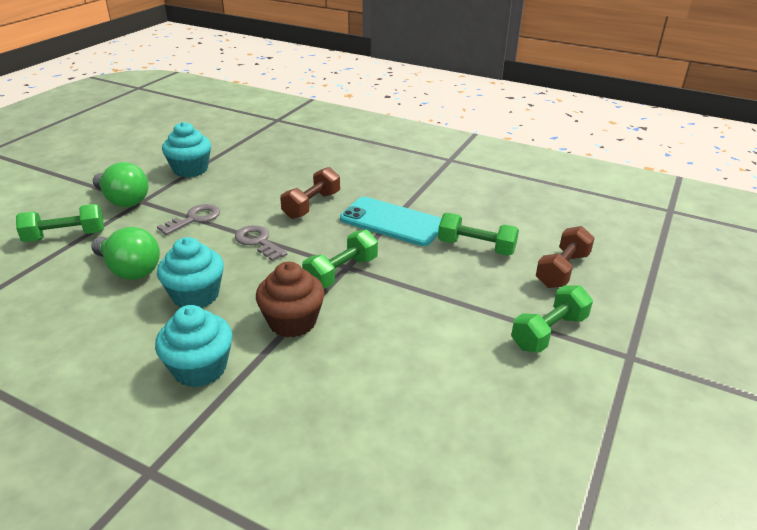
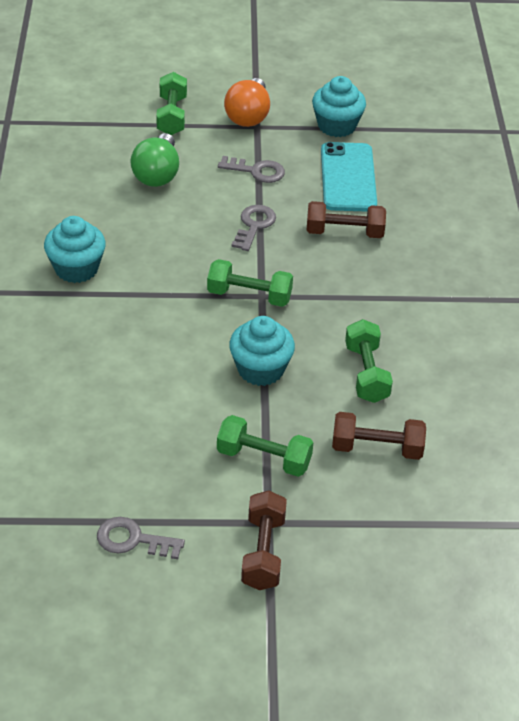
camera: 60 degrees right, 10 degrees up
green dumbbell [16,204,104,242] -> green dumbbell turned 45 degrees clockwise [156,72,187,135]
green light bulb [93,162,149,207] -> orange light bulb [224,78,270,127]
turquoise cupcake [157,237,224,308] -> turquoise cupcake moved to [229,316,295,386]
brown cupcake [256,262,325,338] -> none
turquoise phone [340,197,441,246] -> turquoise phone moved to [321,142,377,212]
none -> grey key [97,517,185,559]
none -> brown dumbbell [241,491,287,590]

